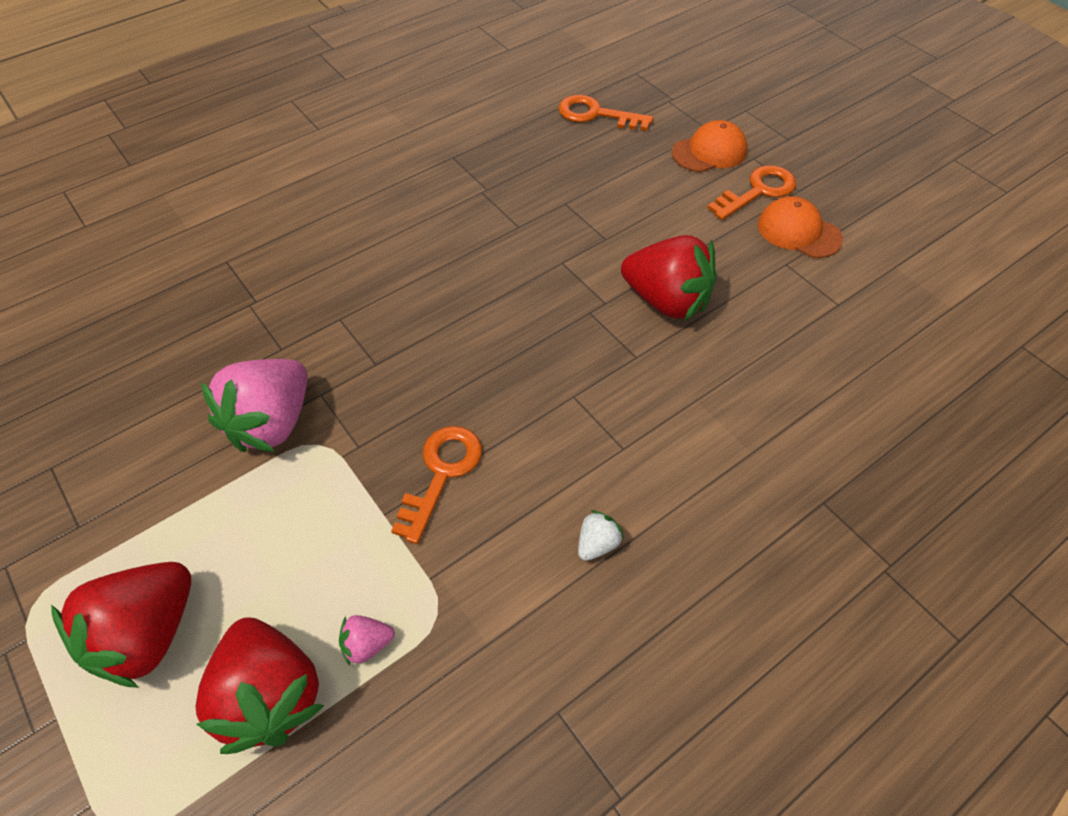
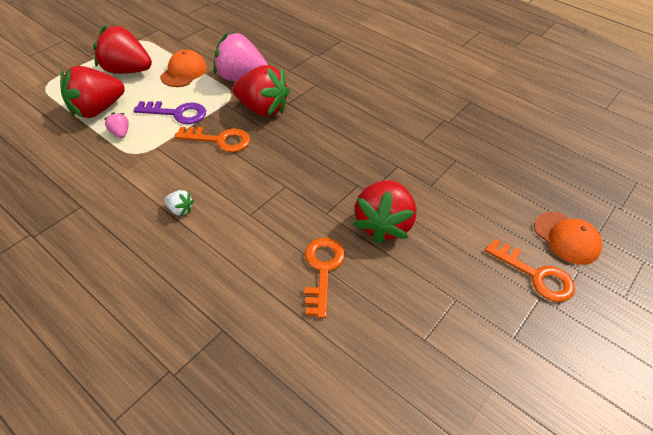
camera: 75 degrees right, 5 degrees down
orange key [558,95,653,131] -> orange key moved to [305,237,345,318]
orange cap [758,196,843,258] -> orange cap moved to [160,50,207,87]
none -> purple key [133,101,206,124]
none -> red strawberry [232,65,290,117]

